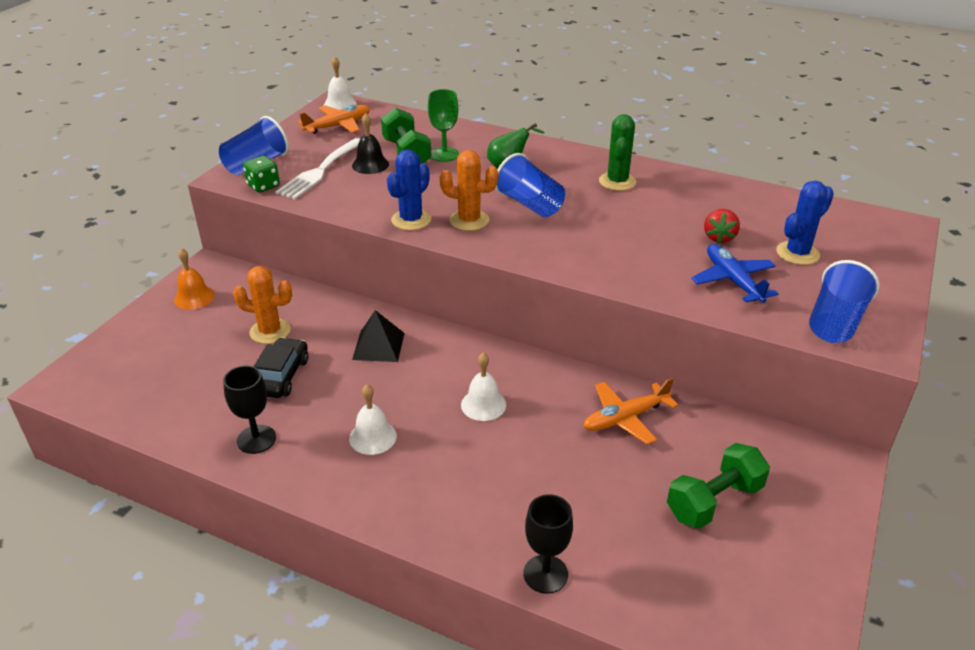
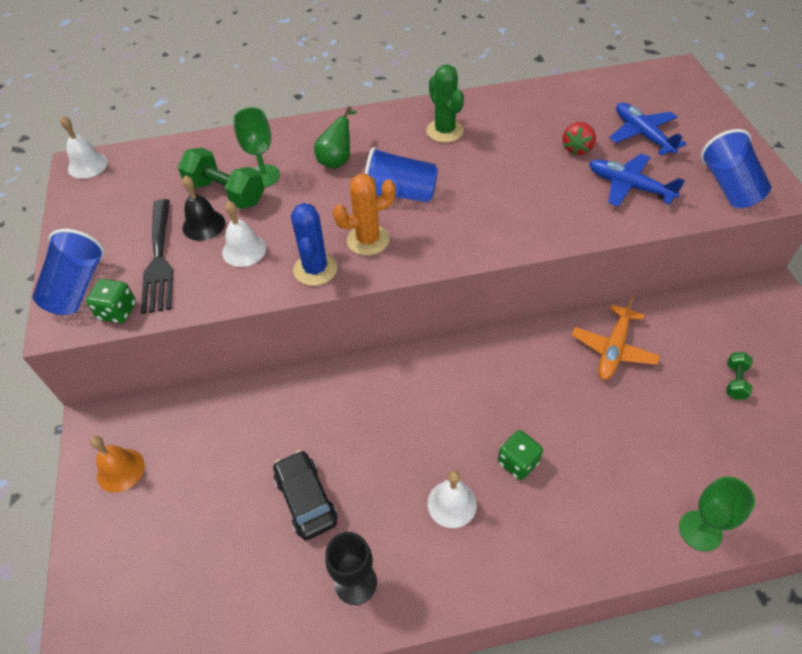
camera: 35 degrees left, 15 degrees up
orange cactus [233,266,292,344] -> none
white fork [275,138,360,199] -> black fork [141,199,173,314]
orange plane [298,105,370,134] -> none
black pyramid [352,310,405,362] -> none
white bell [461,352,506,421] -> white bell moved to [222,201,266,267]
black goblet [524,494,573,594] -> green goblet [679,476,755,552]
green dumbbell [667,443,770,529] -> green dumbbell [726,352,753,400], size x0.52
red strawberry [704,209,740,243] -> red strawberry turned 45 degrees clockwise [562,122,596,156]
blue cactus [776,181,834,265] -> blue plane [609,102,687,156]
none -> green dice [498,430,543,480]

